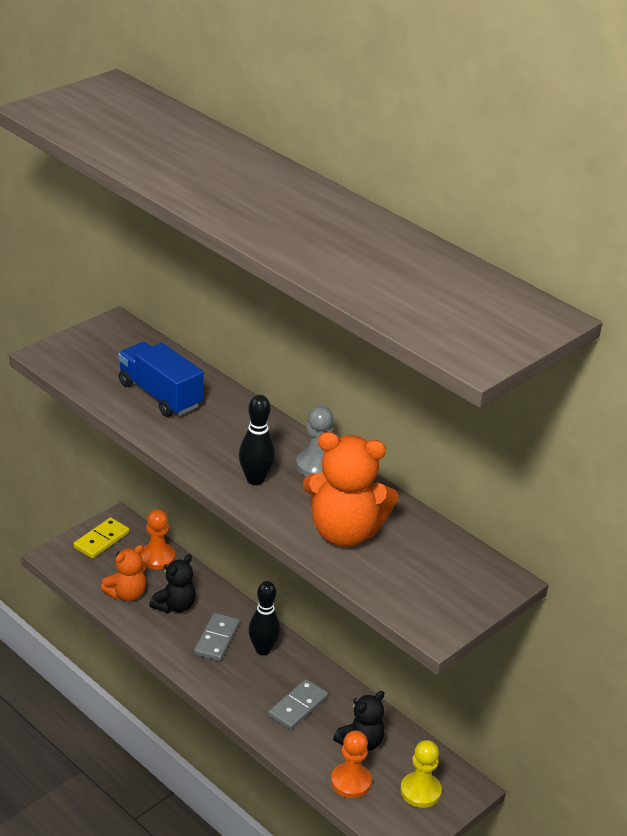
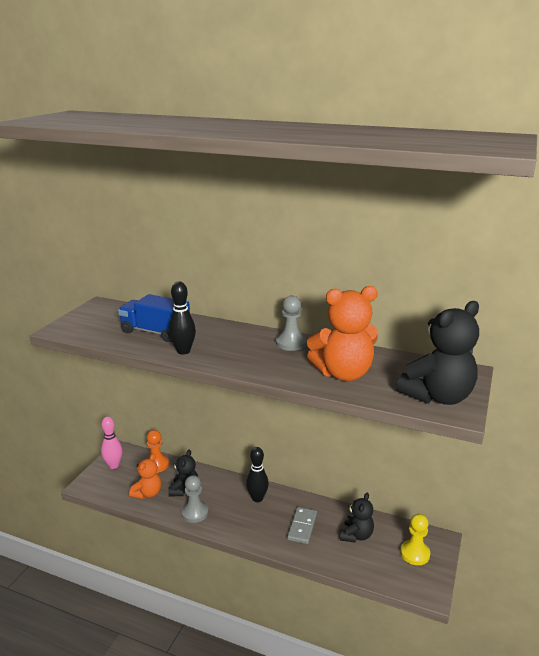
camera: 20 degrees left, 10 degrees down
yellow domino [73,517,129,559] -> pink bowling pin [101,417,123,469]
grey domino [194,613,240,661] -> none
black bowling pin [239,395,275,485] -> black bowling pin moved to [169,282,196,354]
orange pawn [331,731,372,798] -> none
none -> grey pawn [181,475,209,523]
none -> black teddy bear [396,301,479,405]

